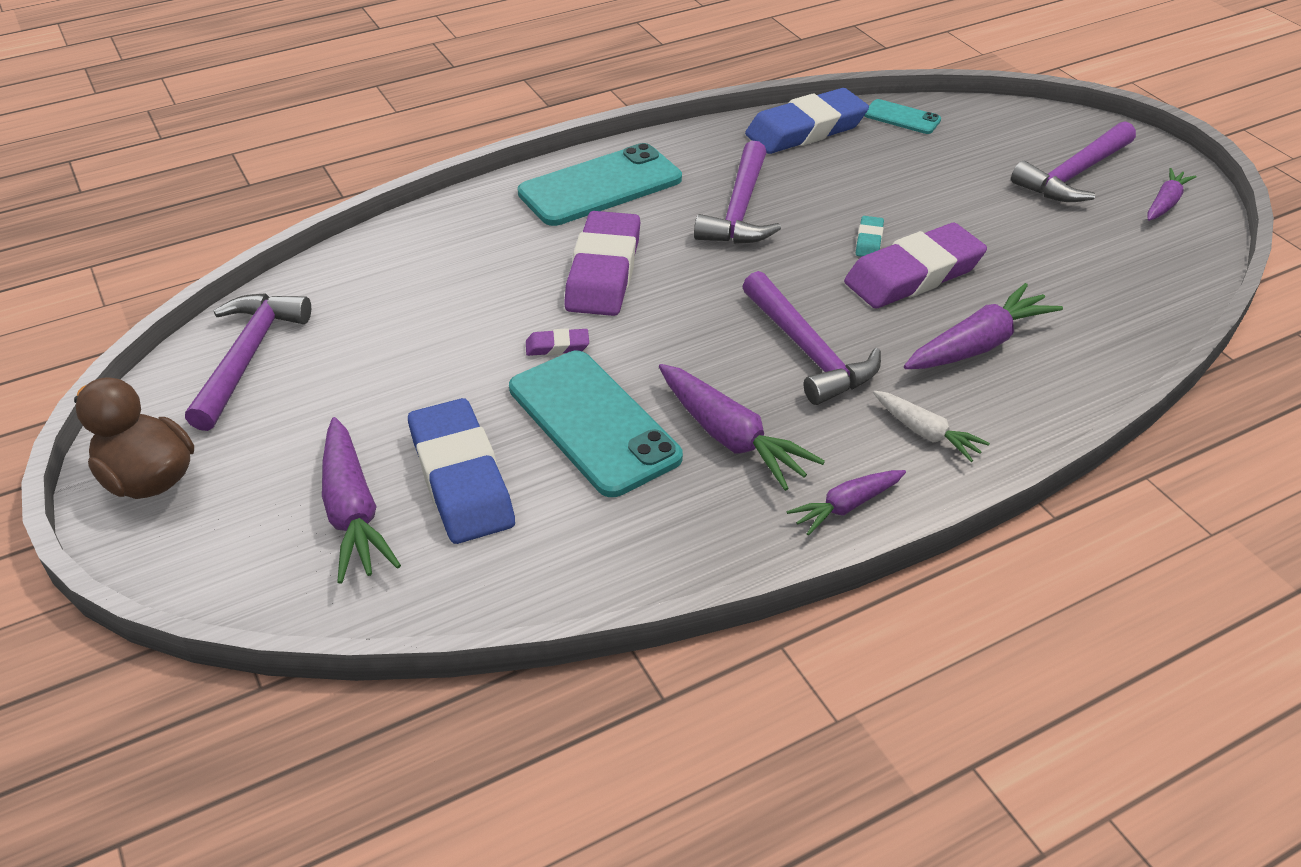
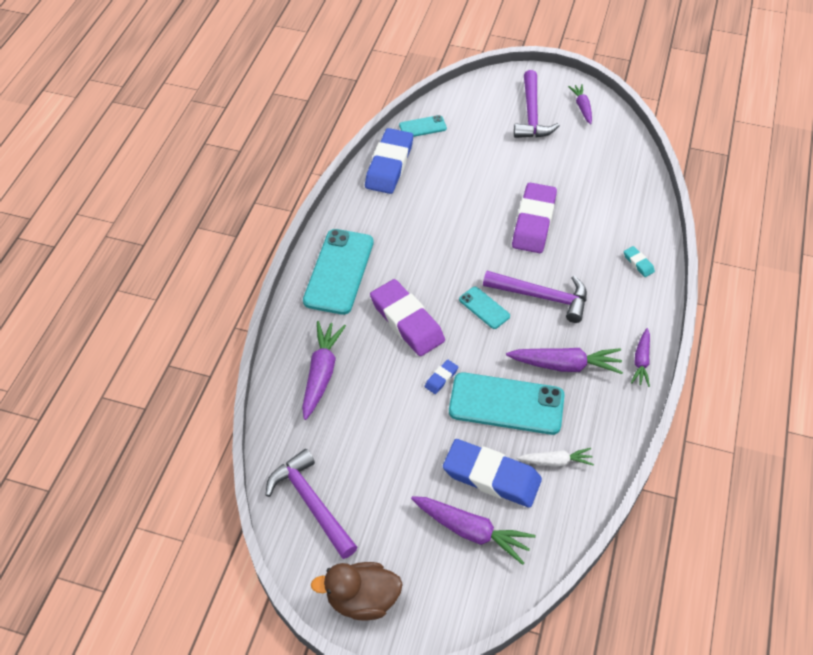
camera: 45 degrees left, 10 degrees up
purple eraser [526,328,589,356] -> blue eraser [425,359,458,394]
purple hammer [694,141,781,244] -> none
turquoise eraser [856,216,884,257] -> turquoise eraser moved to [624,246,655,277]
white carrot [873,391,990,462] -> white carrot moved to [517,448,594,467]
purple carrot [904,283,1063,369] -> purple carrot moved to [302,321,346,420]
none -> turquoise phone [459,287,510,329]

